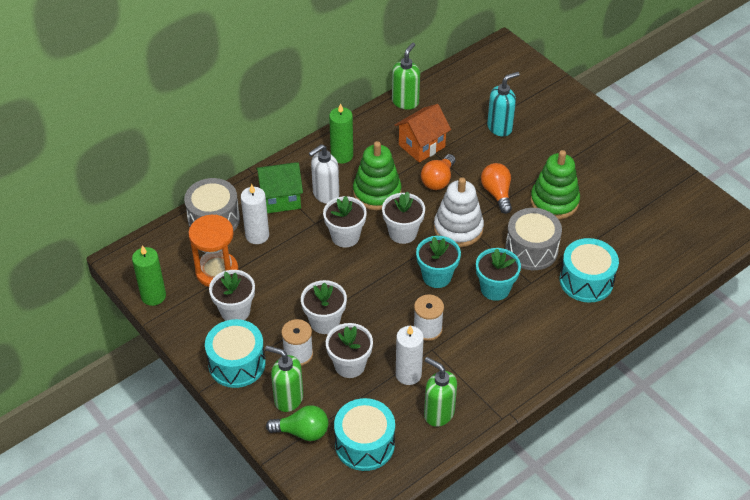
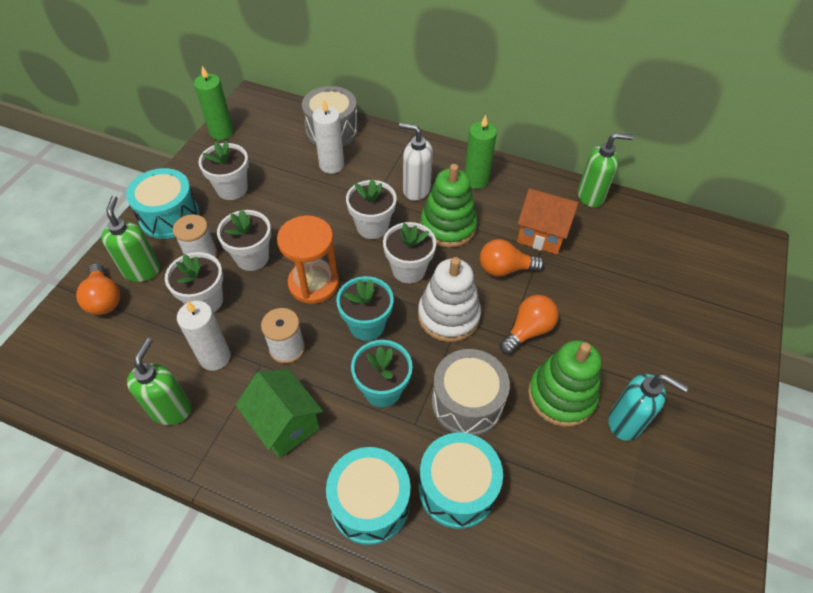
camera: 60 degrees right, 5 degrees up
orange hourglass [188,215,239,287] -> orange hourglass moved to [277,215,339,304]
green house [256,162,303,213] -> green house moved to [236,369,323,458]
green light bulb [266,405,328,441] -> orange light bulb [76,263,120,315]
turquoise drum [334,398,395,471] -> turquoise drum moved to [326,447,411,545]
turquoise soap dispenser [487,72,520,137] -> turquoise soap dispenser moved to [609,374,689,441]

